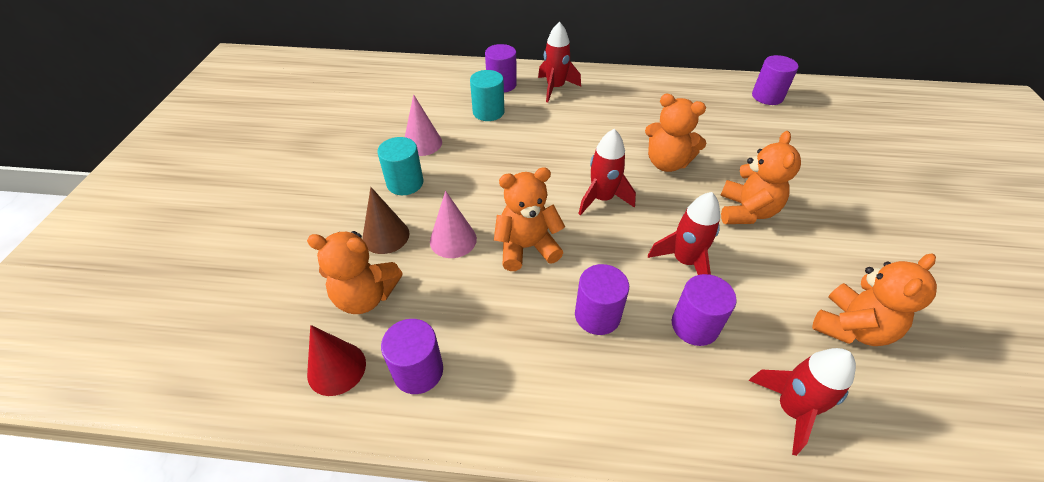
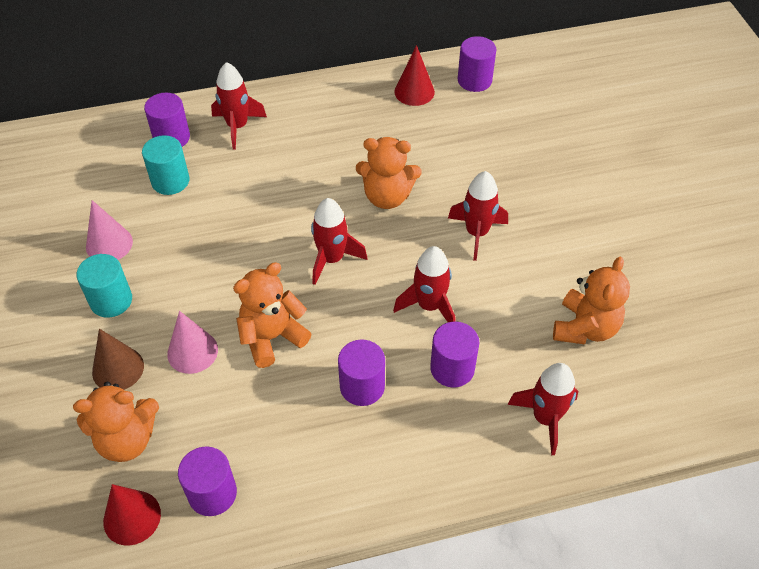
camera: 20 degrees left, 5 degrees up
orange teddy bear [720,131,801,224] -> red rocket [448,171,508,261]
none -> red cone [394,45,435,106]

